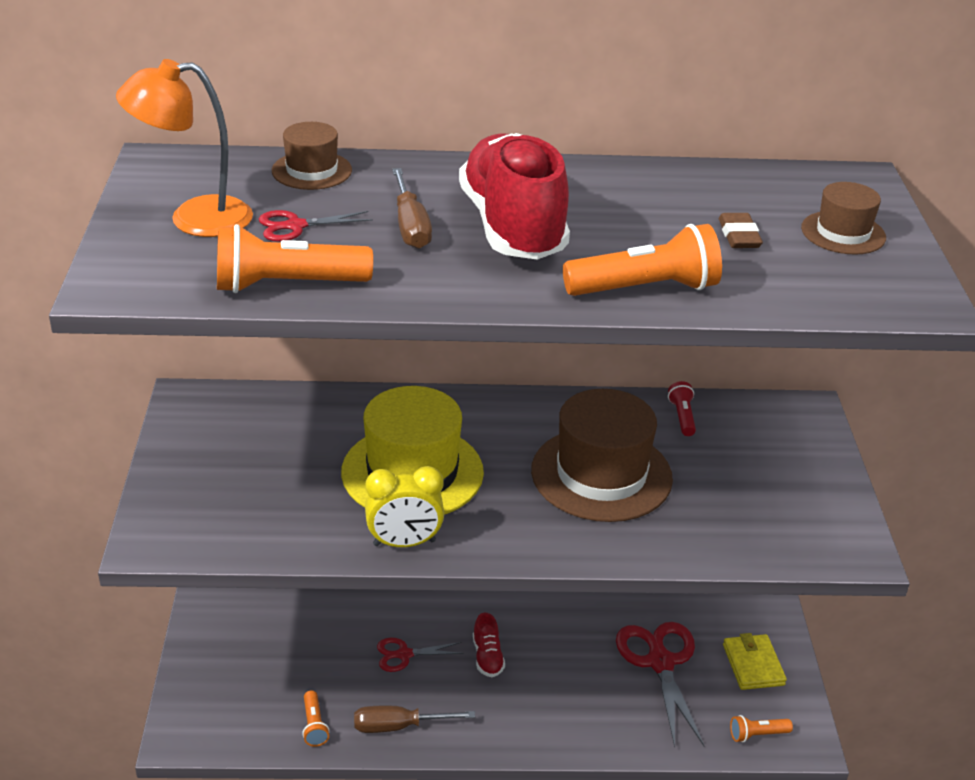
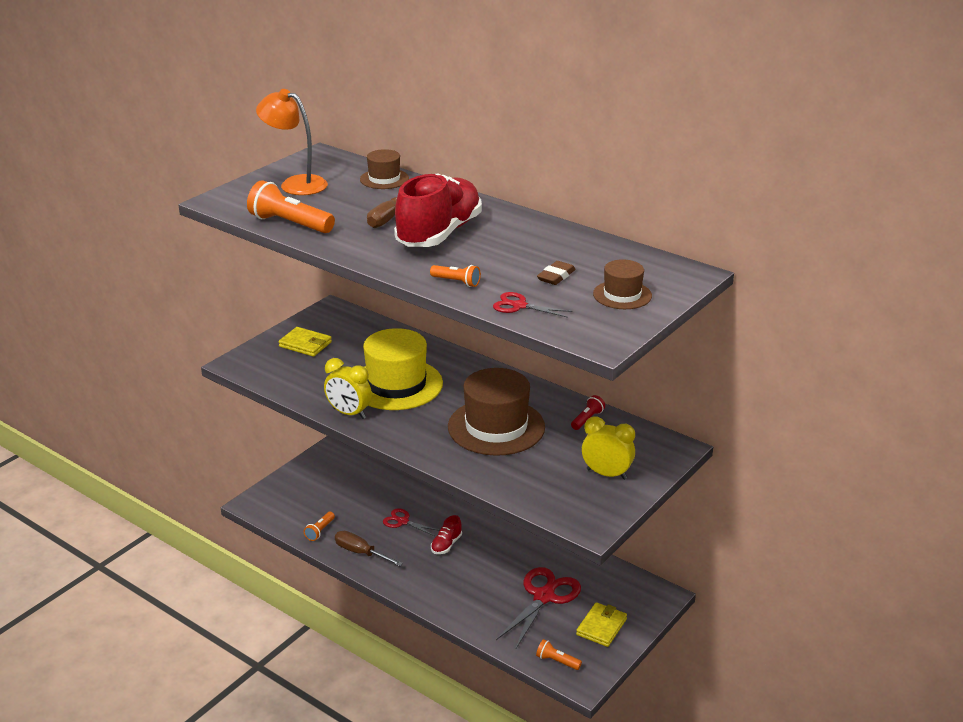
camera: 40 degrees right, 5 degrees down
red scissors [259,210,373,242] -> red scissors moved to [493,292,572,318]
orange flashlight [563,224,722,296] -> orange flashlight [430,265,481,287], size x0.52
none -> yellow wallet [278,327,332,357]
none -> yellow clock [582,417,635,480]

